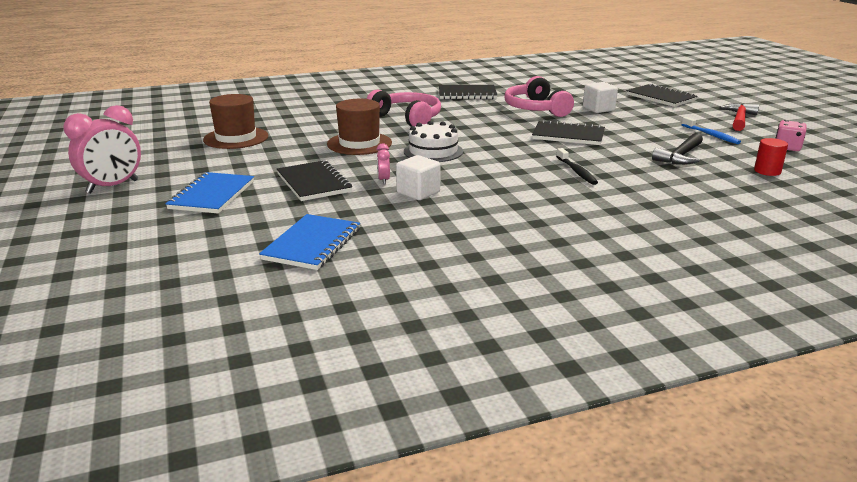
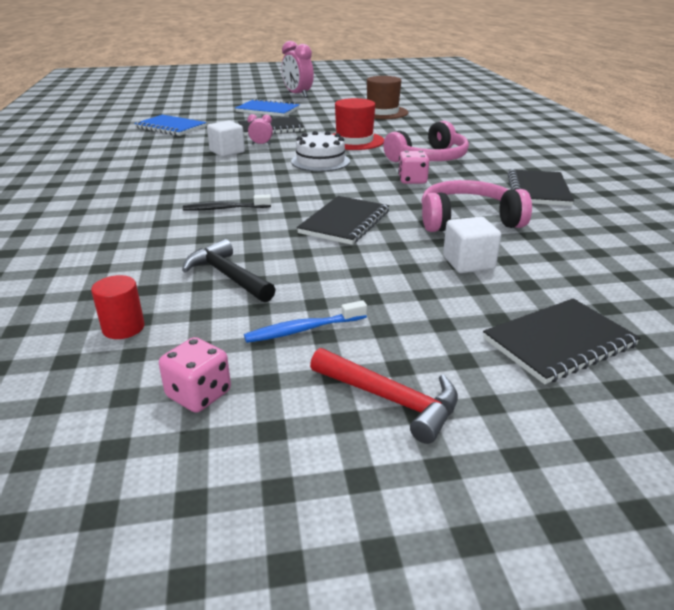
camera: 100 degrees right, 5 degrees up
brown hat [327,99,392,155] -> red hat [332,98,384,150]
none -> pink dice [398,151,429,184]

